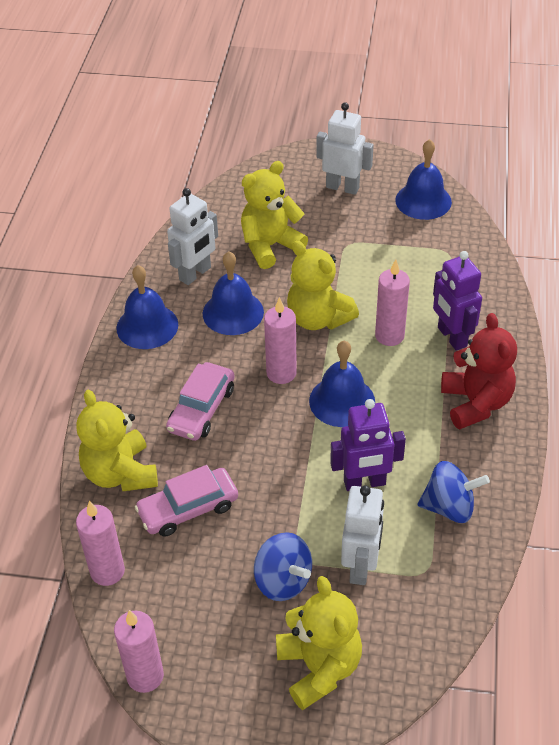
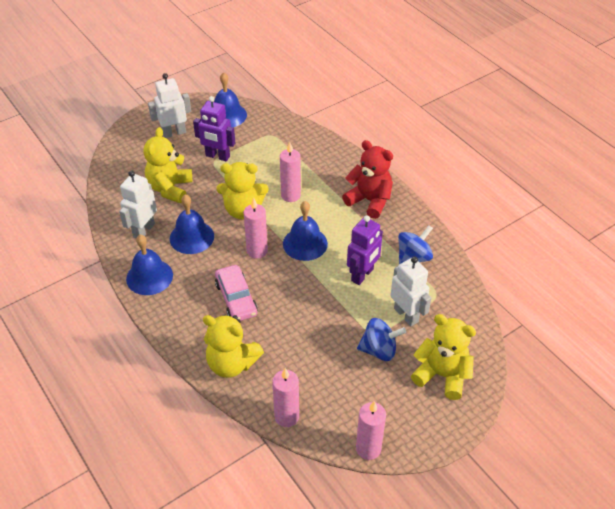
camera: 45 degrees left, 0 degrees up
pink car [135,465,238,537] -> none
white robot [167,188,218,285] -> white robot turned 150 degrees counterclockwise [119,171,157,238]
purple robot [433,251,482,351] -> purple robot moved to [193,96,235,161]

